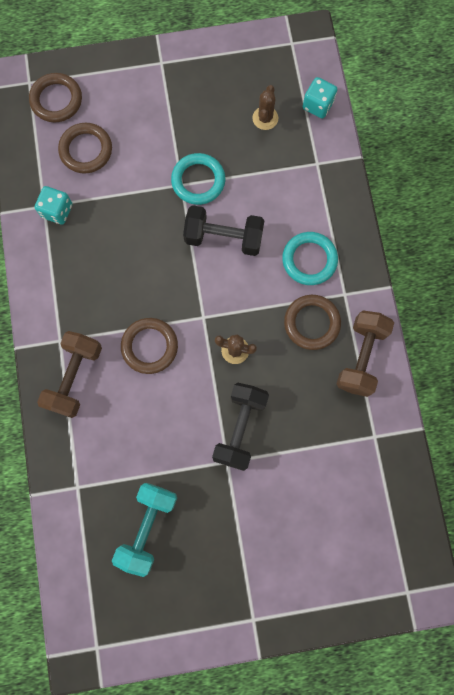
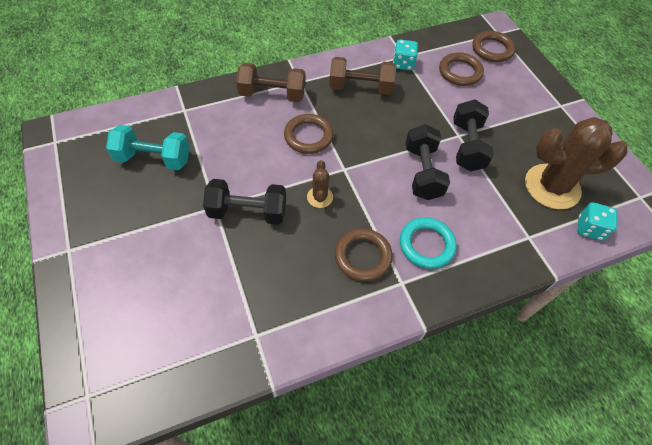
camera: 75 degrees right, 20 degrees down
turquoise ring [171,153,225,205] -> black dumbbell [453,99,494,171]
brown cactus [252,85,278,130] -> brown cactus [525,117,627,210], size x2.19
brown dumbbell [337,310,394,397] -> brown dumbbell moved to [329,57,396,95]

